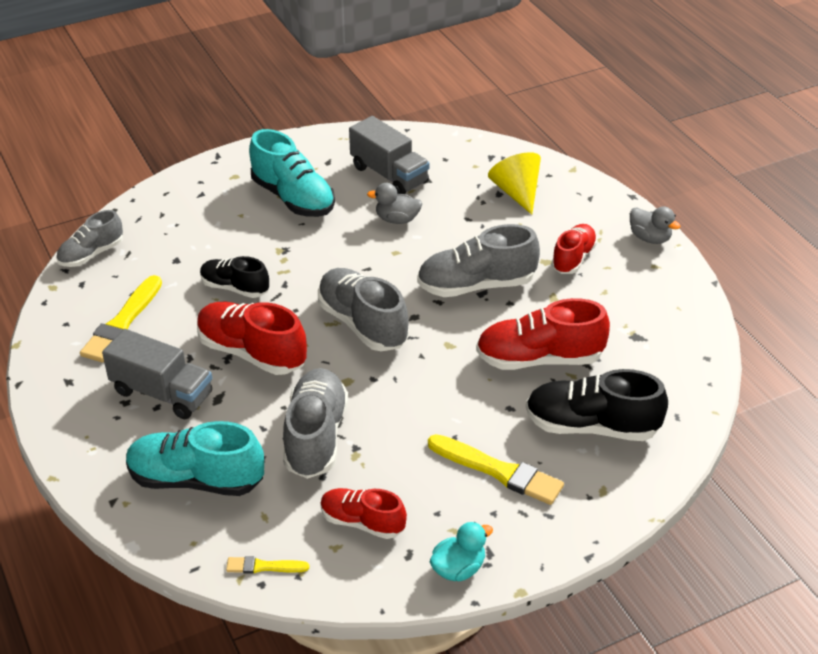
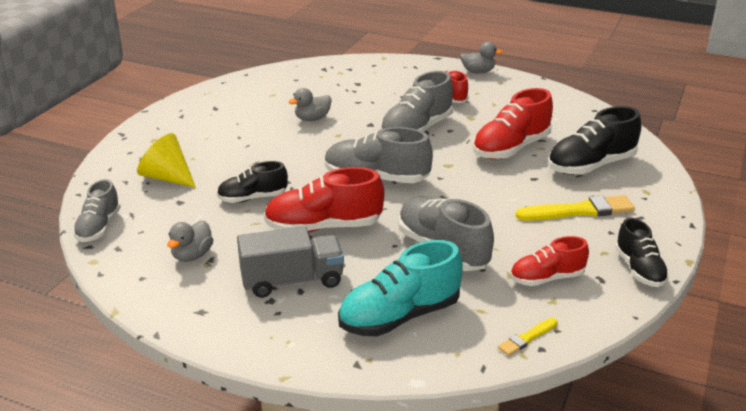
camera: 40 degrees left, 10 degrees down
yellow brush [80,275,162,362] -> grey duck [167,220,213,262]
turquoise shoe [249,129,335,217] -> none
grey truck [349,116,430,194] -> none
turquoise duck [430,522,493,581] -> black shoe [615,218,669,287]
yellow cone [488,152,541,215] -> yellow cone moved to [137,133,196,188]

